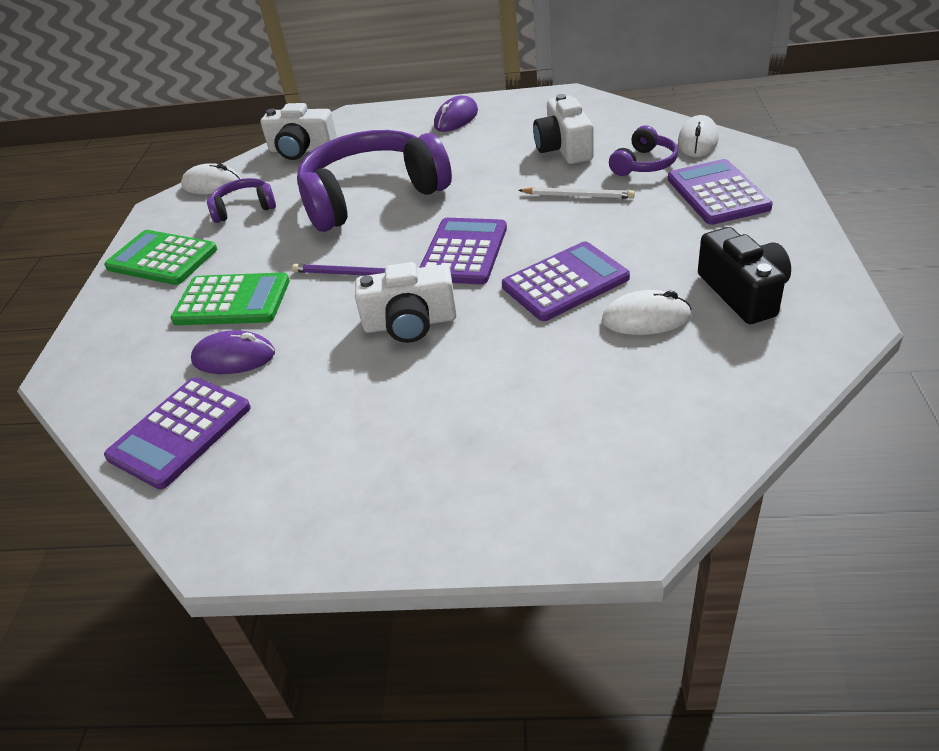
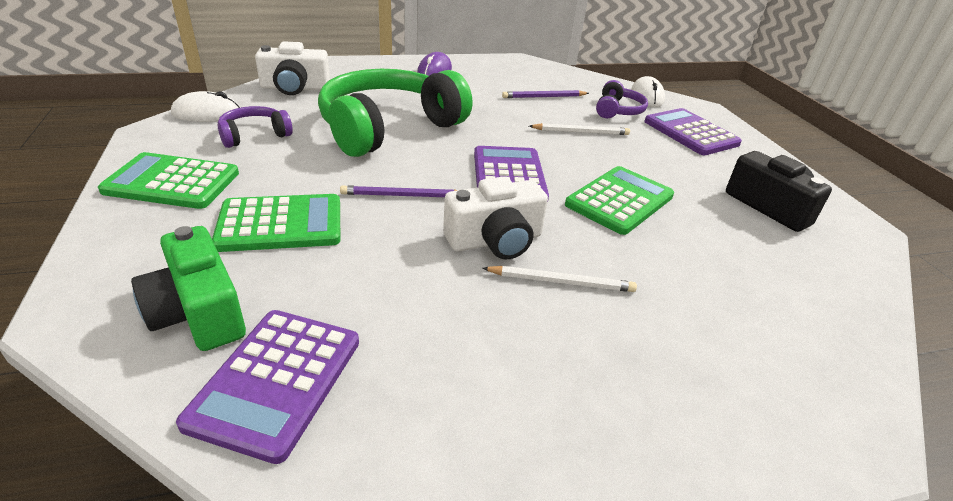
camera: 25 degrees left, 5 degrees down
purple mouse [191,330,275,374] -> none
purple headphones [297,130,452,232] -> green headphones [318,69,472,157]
purple calculator [502,241,630,321] -> green calculator [565,166,674,235]
white camera [533,94,594,164] -> purple pencil [502,90,589,98]
white mouse [602,290,692,335] -> none
none -> green camera [131,226,246,351]
none -> white pencil [482,266,637,292]

